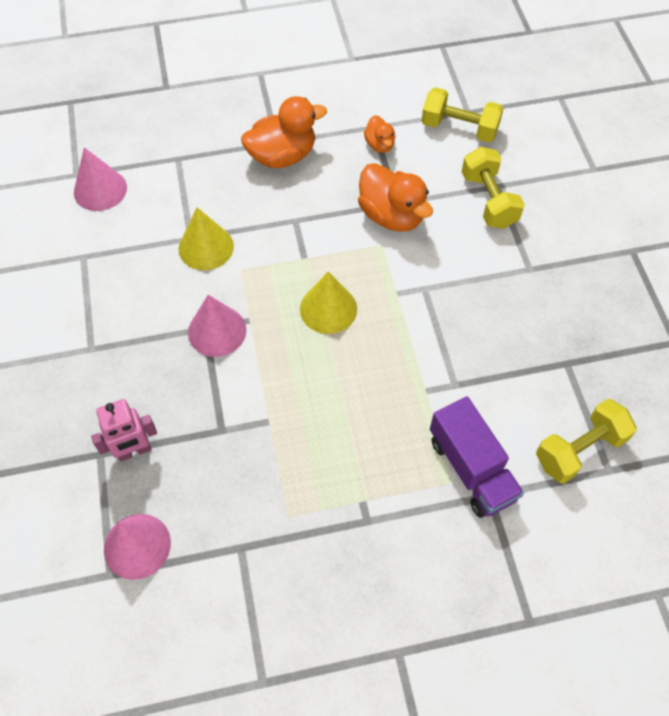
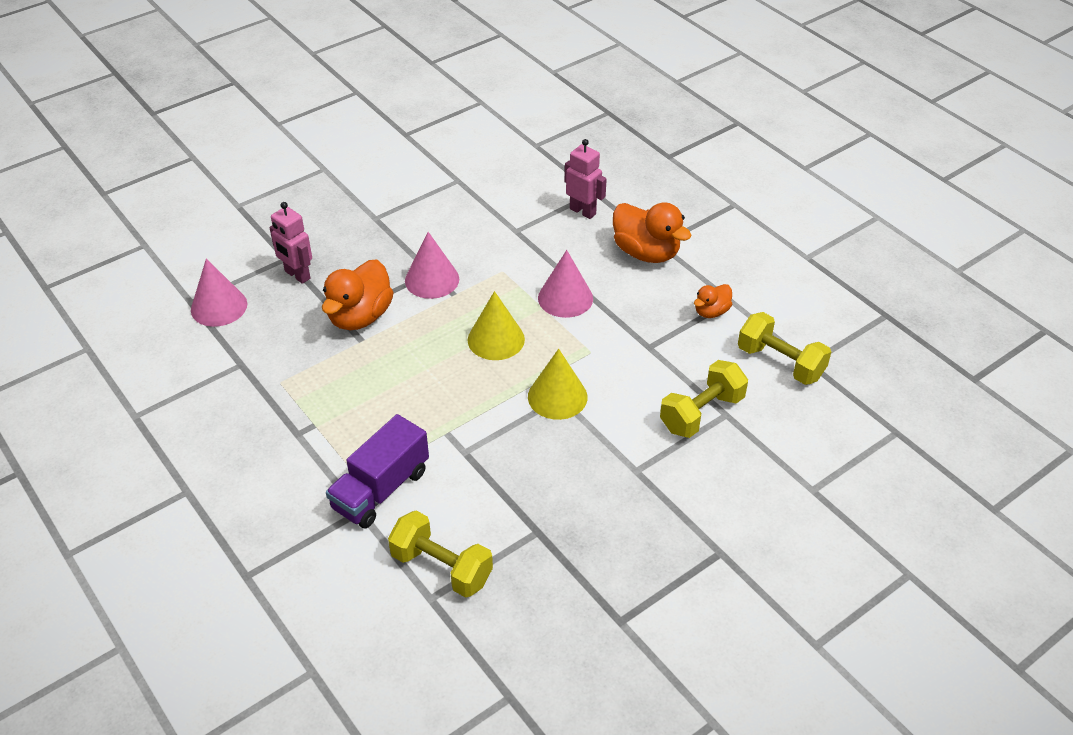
camera: 65 degrees right, 15 degrees down
pink cone [74,147,127,211] -> pink cone moved to [538,250,593,318]
yellow cone [178,207,234,270] -> yellow cone moved to [528,349,588,420]
orange duck [358,163,433,232] -> orange duck moved to [322,259,394,330]
yellow dumbbell [422,87,504,142] -> yellow dumbbell turned 45 degrees counterclockwise [738,312,831,385]
none -> pink robot [565,139,607,219]

